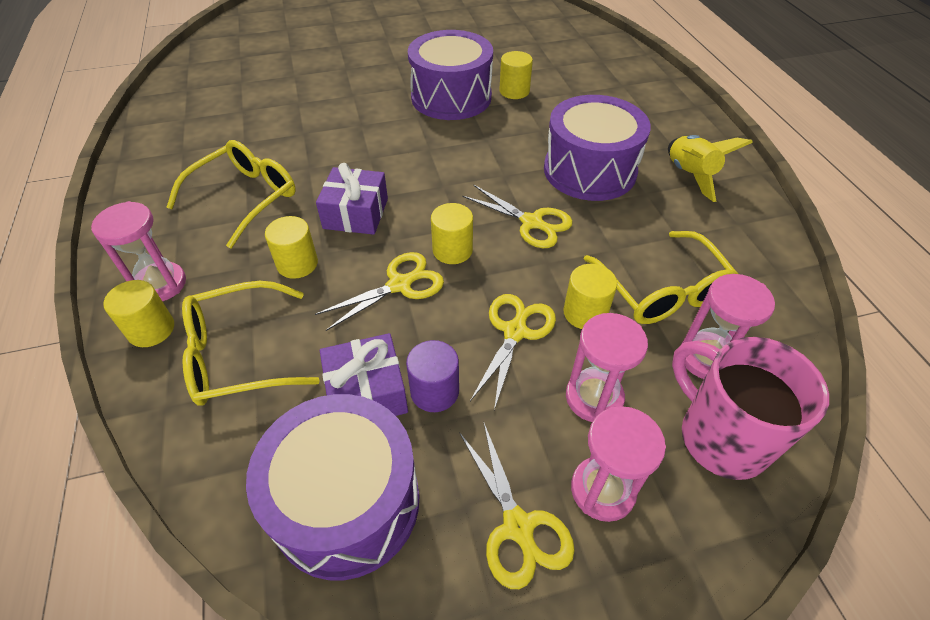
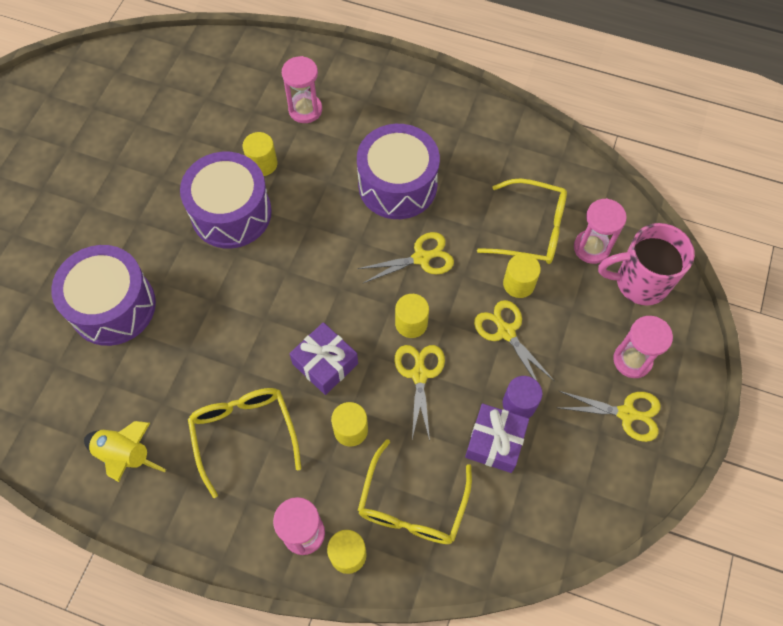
camera: 55 degrees left, 15 degrees up
purple drum [246,394,420,580] -> purple drum moved to [51,245,156,346]
pink hourglass [566,313,648,422] -> pink hourglass moved to [282,56,322,123]
yellow rocket [668,135,753,202] -> yellow rocket moved to [84,421,166,482]

